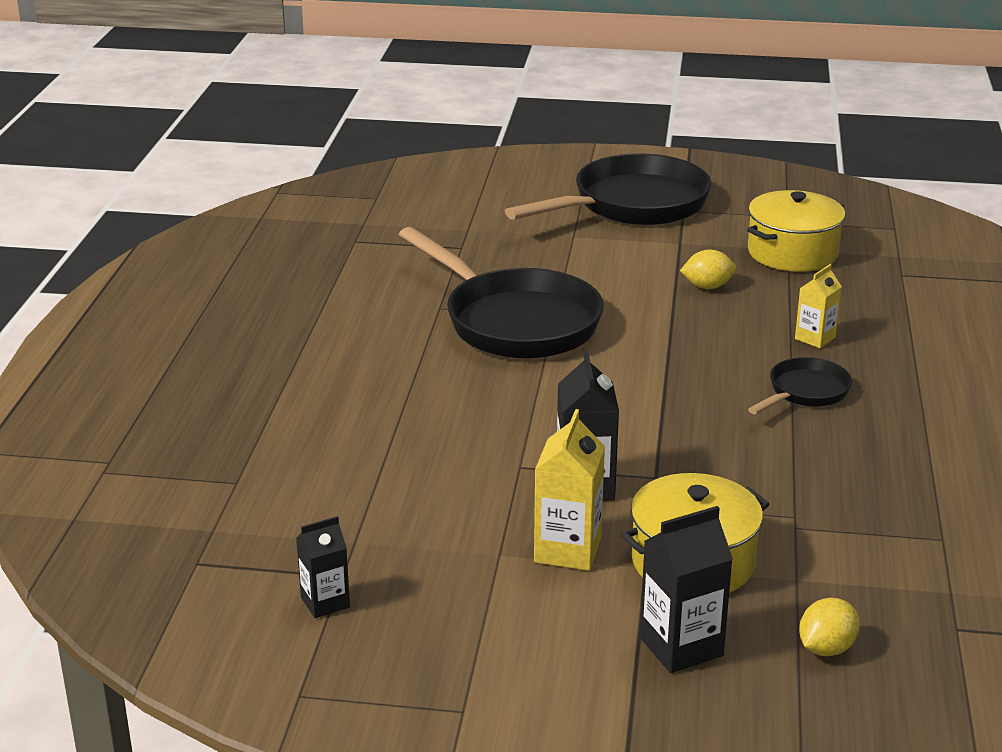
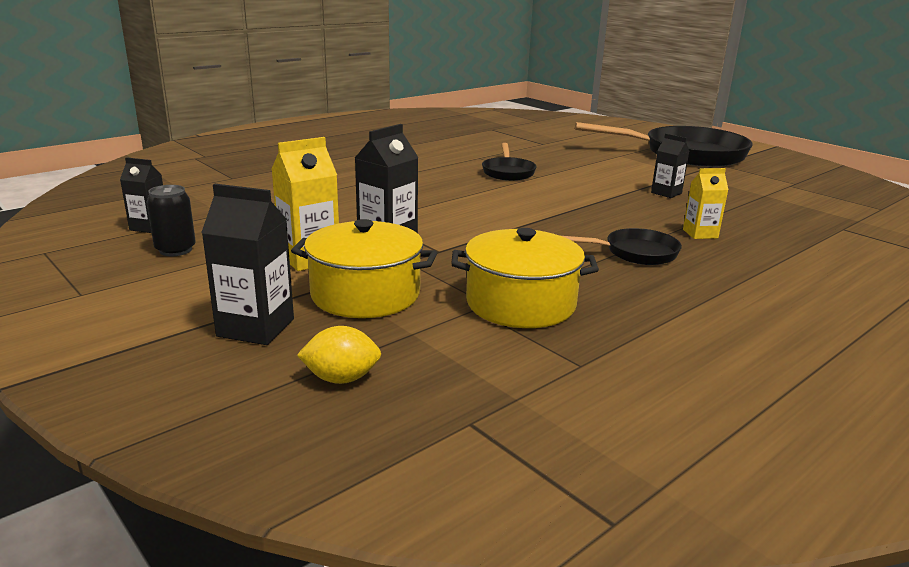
camera: 40 degrees right, 5 degrees down
black pan [398,227,604,359] -> black pan [482,143,536,181], size x0.49
yellow lemon [680,250,737,289] -> black carton [651,134,689,198]
yellow pot [747,190,846,272] -> yellow pot moved to [451,228,599,328]
none -> black can [146,185,196,256]

